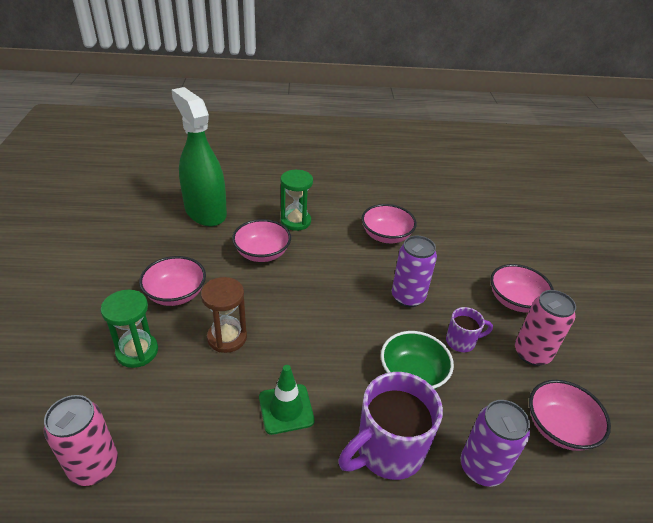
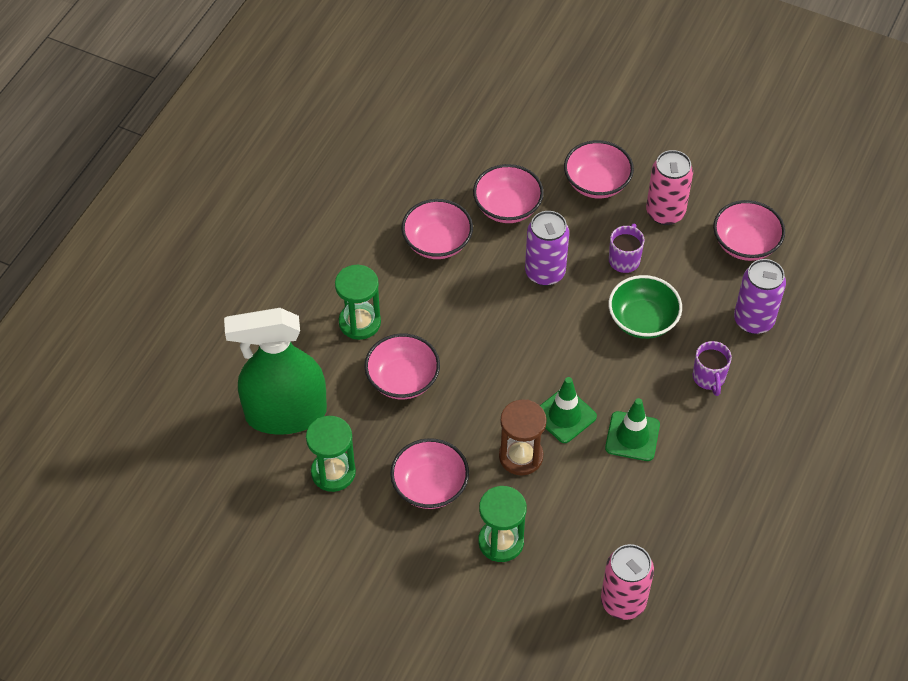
camera: 60 degrees left, 15 degrees up
purple mug [338,372,443,480] -> purple mug [693,341,732,396], size x0.52
none -> green hourglass [306,416,356,492]
none -> pink bowl [473,164,544,223]
none -> green traffic cone [540,377,597,443]

